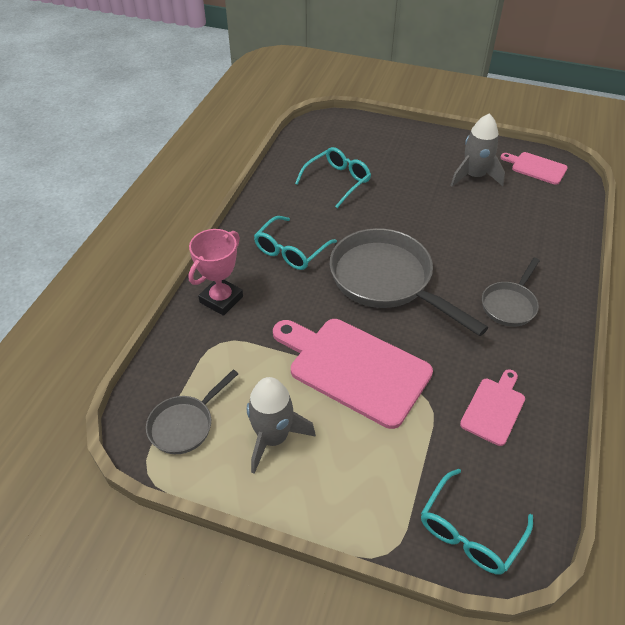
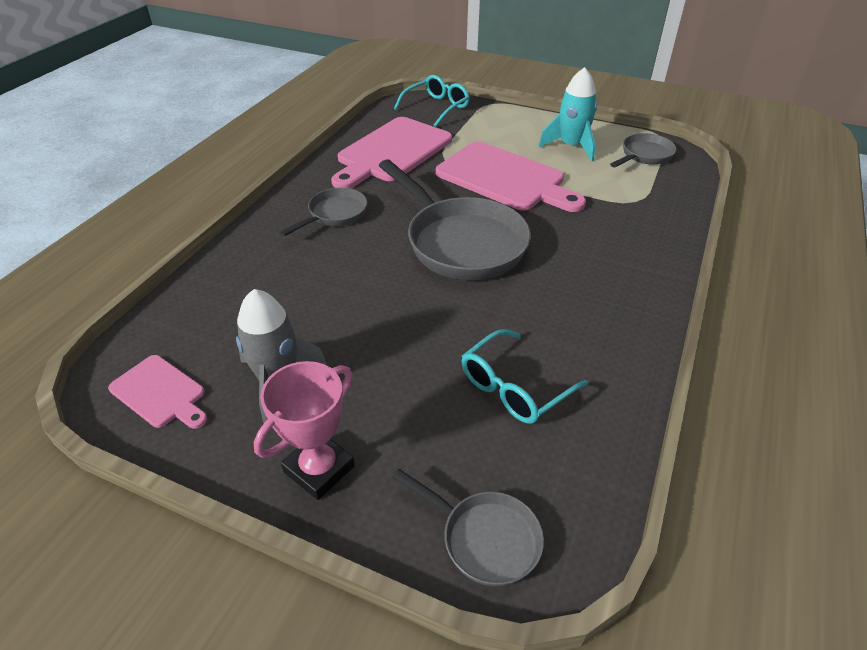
camera: 175 degrees left, 5 degrees down
pink trophy [188,229,243,316] -> pink trophy moved to [254,361,355,500]
grey rocket [247,377,316,474] -> turquoise rocket [538,67,597,161]
turquoise glasses [254,216,337,270] -> none
pink cutting board [460,369,525,446] -> pink cutting board [331,117,452,189], size x1.93
none -> grey pan [392,469,544,587]

